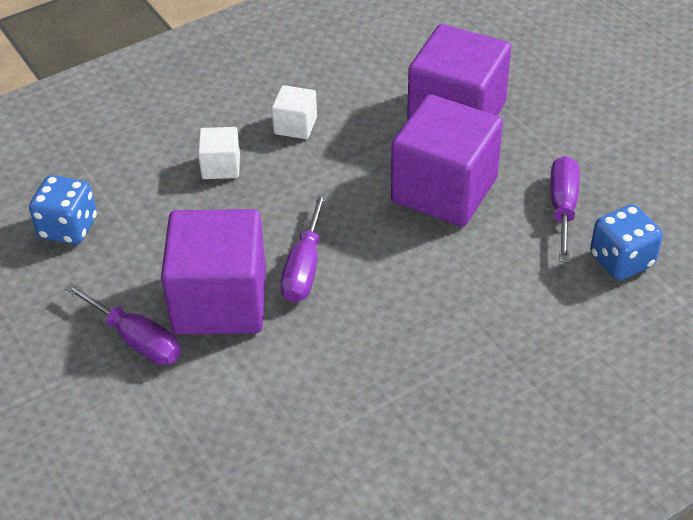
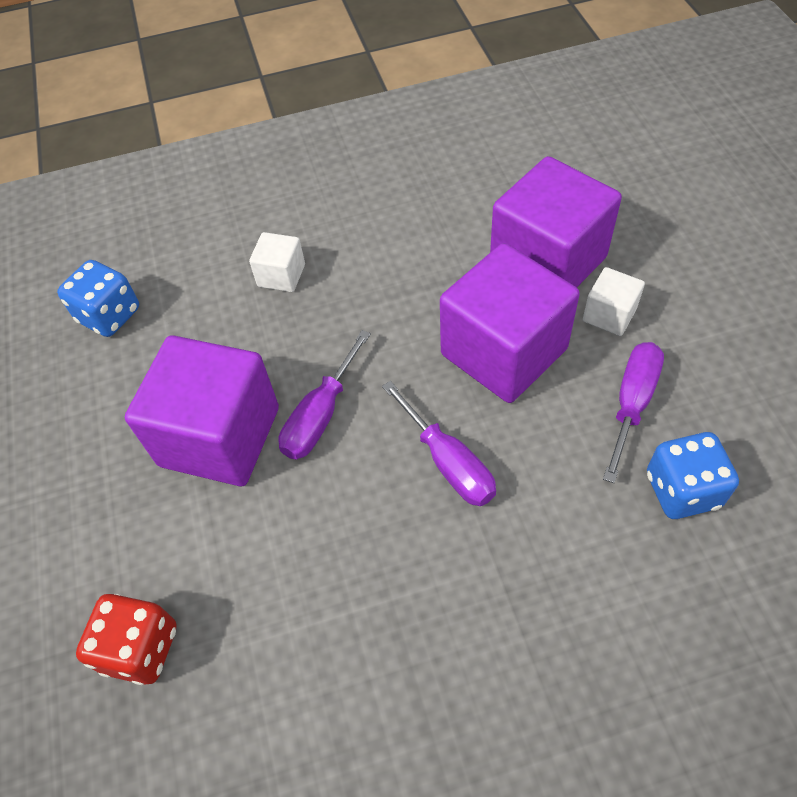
camera: 20 degrees right, 10 degrees up
purple screwdriver [64,283,181,365] -> purple screwdriver moved to [382,381,496,506]
white cube [272,85,317,139] -> white cube moved to [583,267,645,336]
none -> red dice [76,594,177,685]

